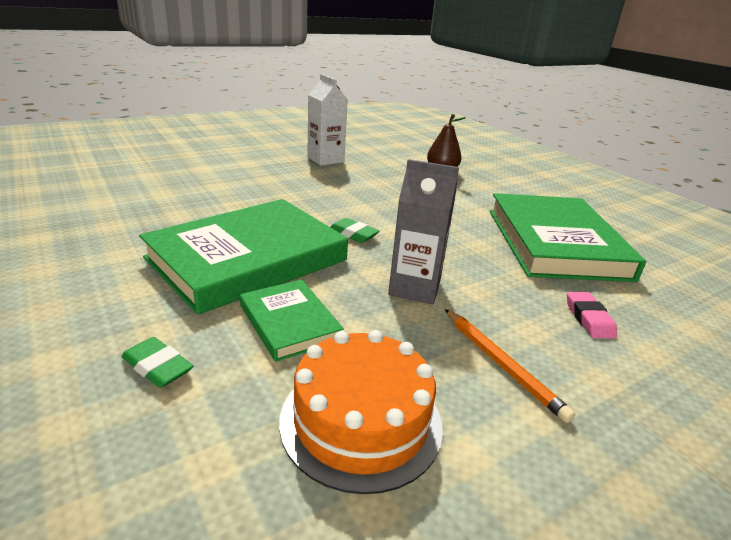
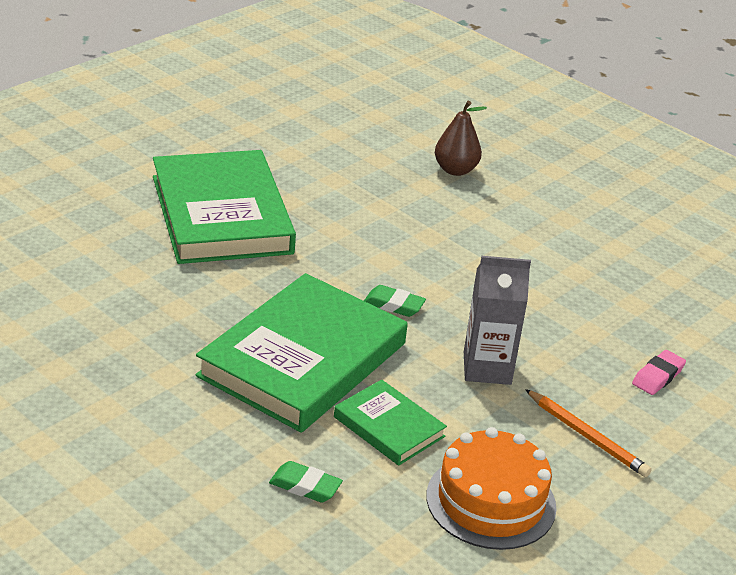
camera: 15 degrees left, 5 degrees up
white carton [307,74,348,166] -> none
green book [489,193,646,282] -> green book moved to [153,150,296,264]
pink eraser [567,292,617,338] -> pink eraser turned 60 degrees clockwise [632,350,686,395]

